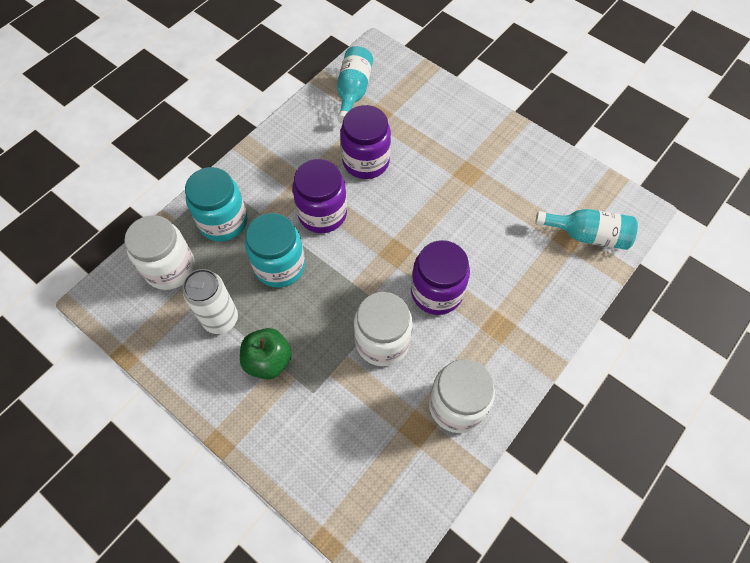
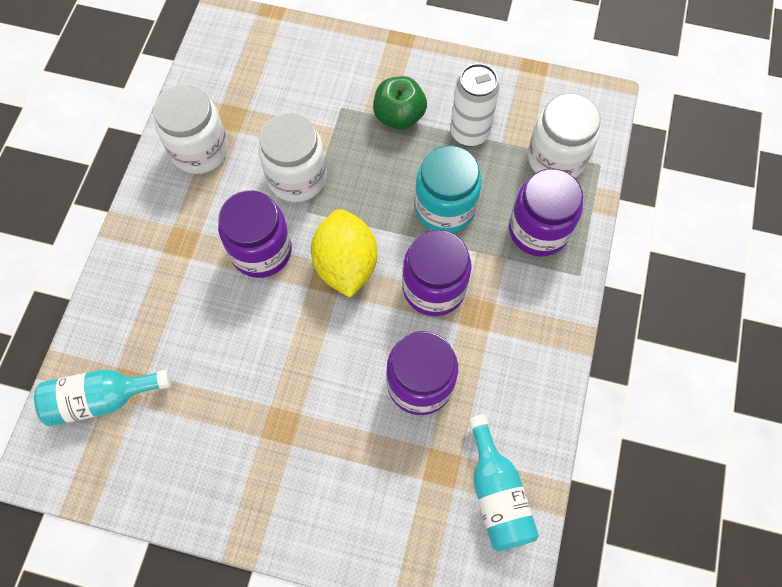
camera: 155 degrees right, 5 degrees up
turquoise jar [185,167,247,242] -> purple jar [509,169,583,257]
none -> yellow lemon [311,209,377,298]

